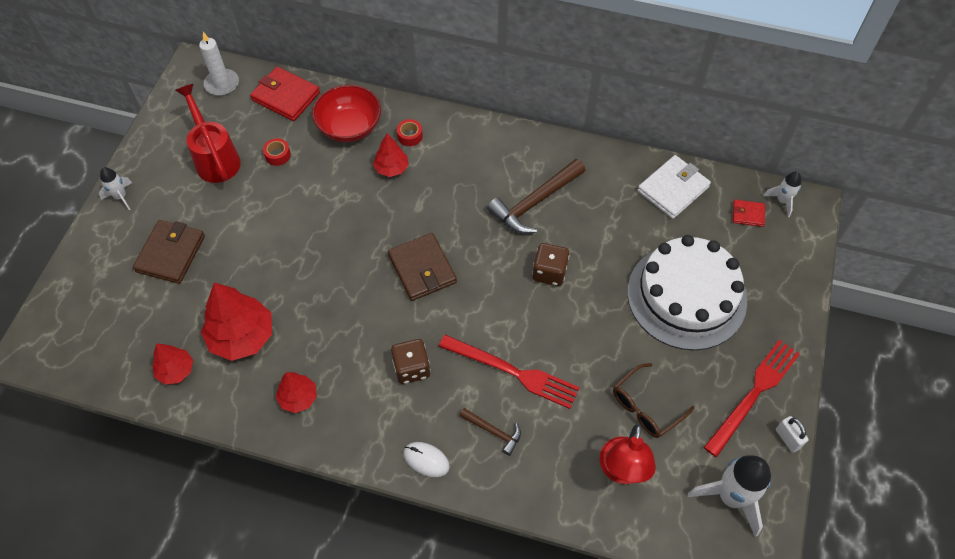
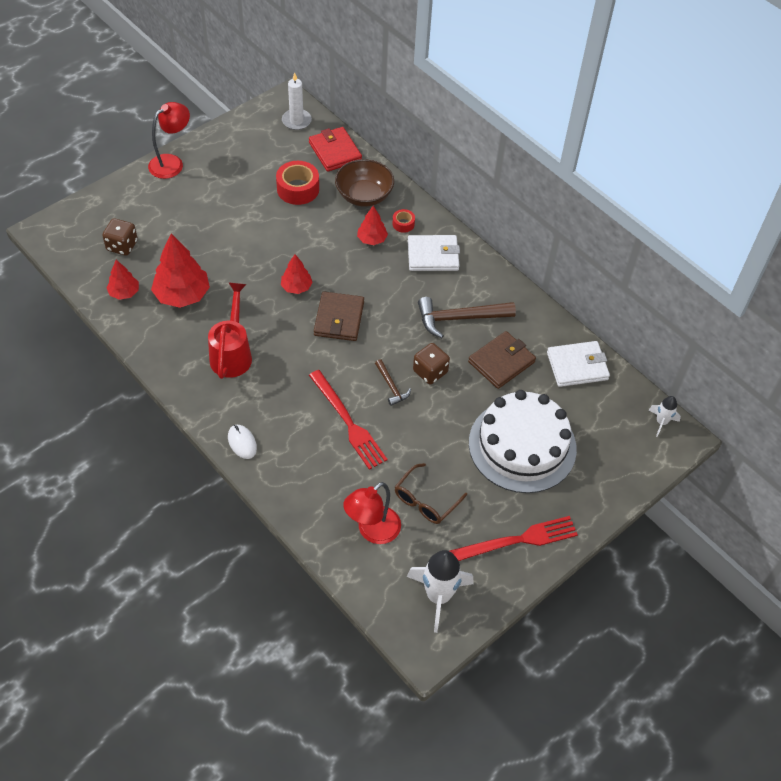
camera: 30 degrees right, 5 degrees down
white rocket [99,167,132,210] -> red lamp [148,102,190,179]
brown wallet [133,220,205,284] -> brown wallet moved to [468,331,536,389]
red watering can [175,84,241,183] -> red watering can moved to [208,283,252,379]
red tape [263,138,291,166] -> red tape [276,161,319,205], size x1.94
red tree [276,372,317,413] -> red tree moved to [281,254,313,294]
red bowl [312,85,381,142] -> brown bowl [335,159,394,207]
brown dice [391,339,430,384] -> brown dice moved to [102,218,138,256]
brown hammer [459,408,521,456] -> brown hammer moved to [375,359,411,406]
brown glasses [613,363,695,438] -> brown glasses turned 45 degrees counterclockwise [395,463,467,524]
red wallet [733,200,765,227] -> none
white padlock [776,416,809,452] -> none
none -> white wallet [408,235,460,271]

